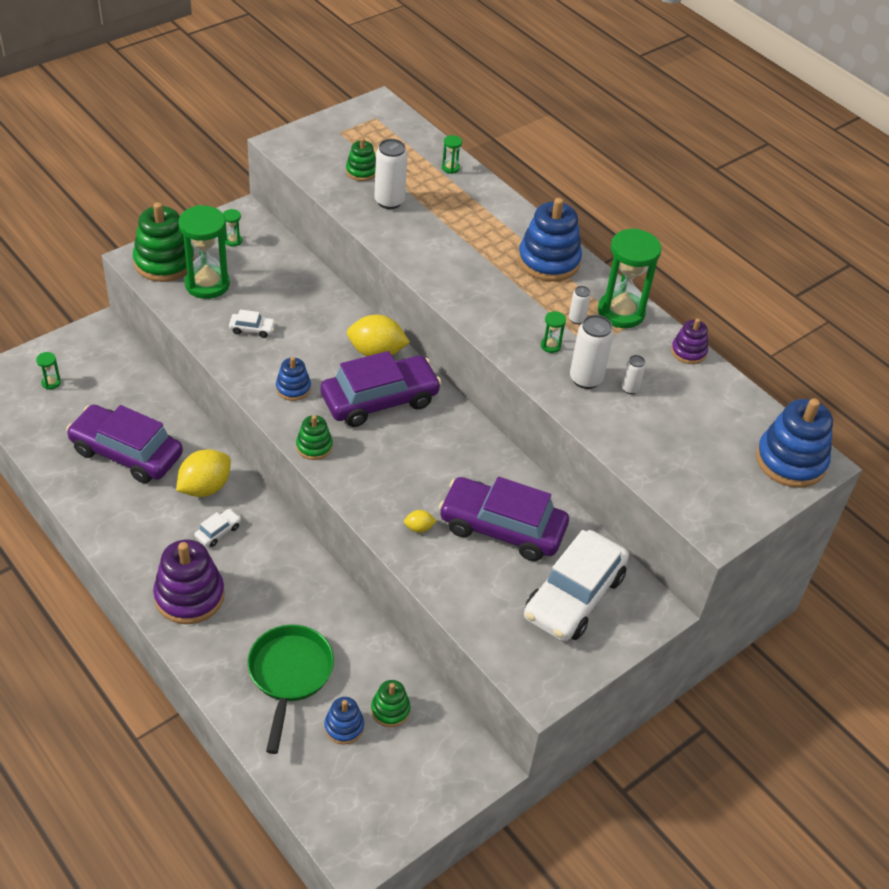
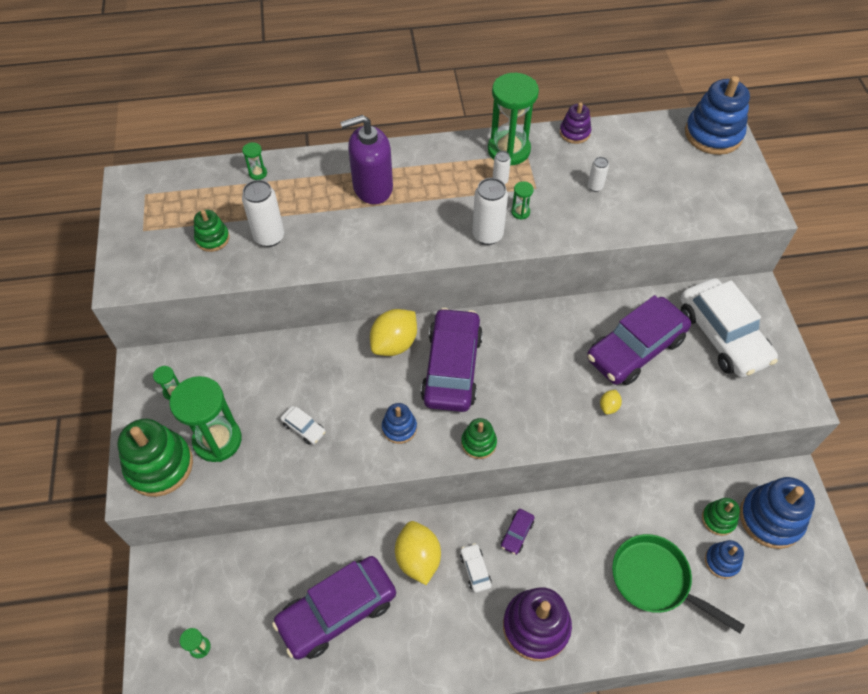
camera: 55 degrees left, 10 degrees up
white car [229,310,276,338] -> white car turned 90 degrees clockwise [280,406,326,445]
blue stacking toy [518,198,582,282] -> blue stacking toy moved to [740,477,815,549]
white can [570,315,614,389] -> white can moved to [472,178,508,245]
none -> purple soap dispenser [340,115,393,204]
none -> purple car [501,509,534,555]

